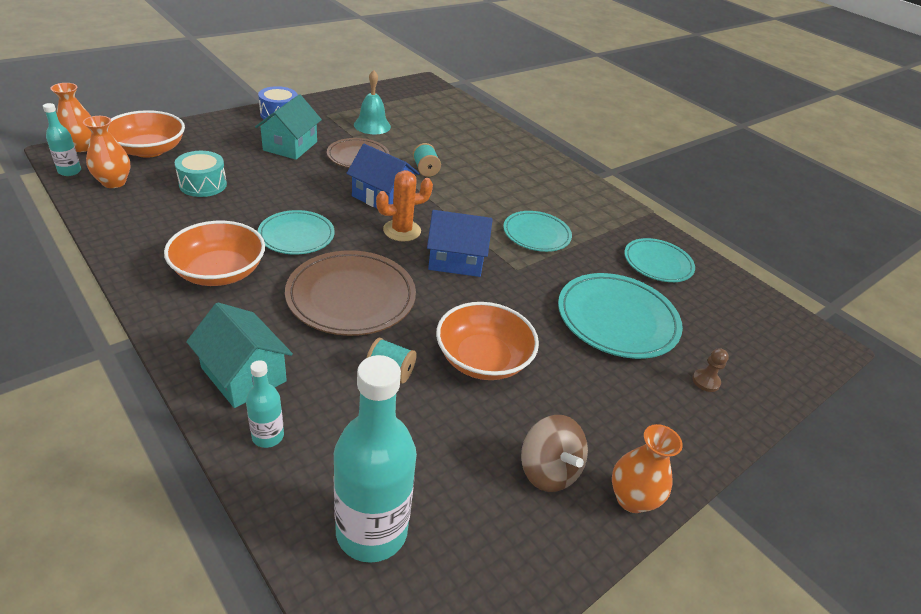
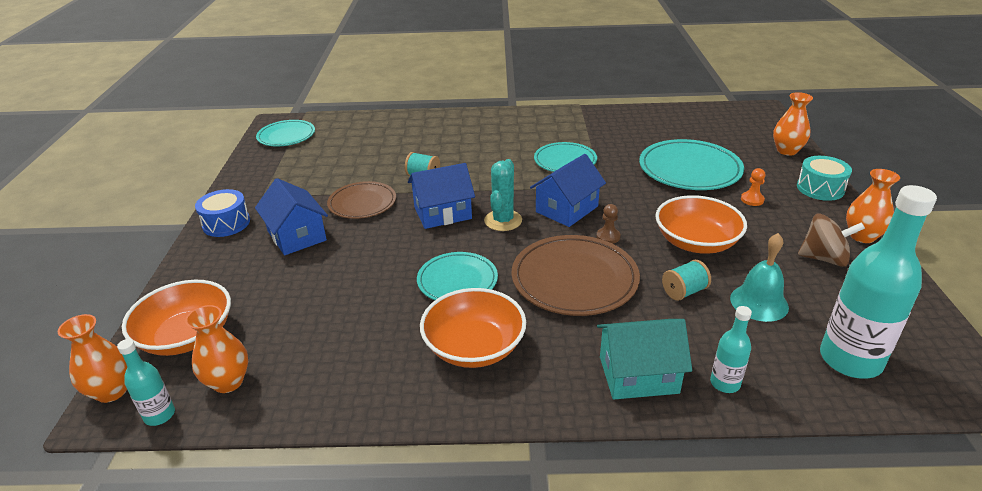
camera: 45 degrees left, 5 degrees down
turquoise drum [175,151,227,197] -> turquoise drum moved to [797,156,852,201]
turquoise house [255,94,322,160] -> blue house [255,178,328,255]
turquoise bell [354,70,391,134] -> turquoise bell moved to [730,233,789,322]
orange cactus [376,170,433,241] -> turquoise cactus [484,159,522,231]
turquoise plate [624,238,695,282] -> turquoise plate moved to [256,120,315,146]
brown pawn [692,348,729,392] -> brown pawn moved to [596,204,621,244]
none -> orange pawn [741,168,765,206]
none -> orange vase [773,92,813,155]

